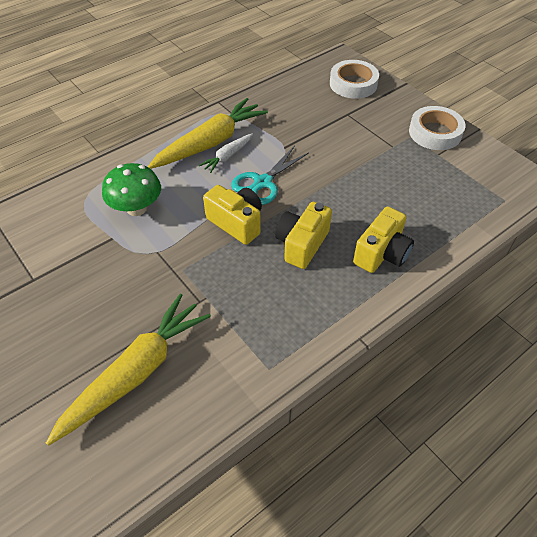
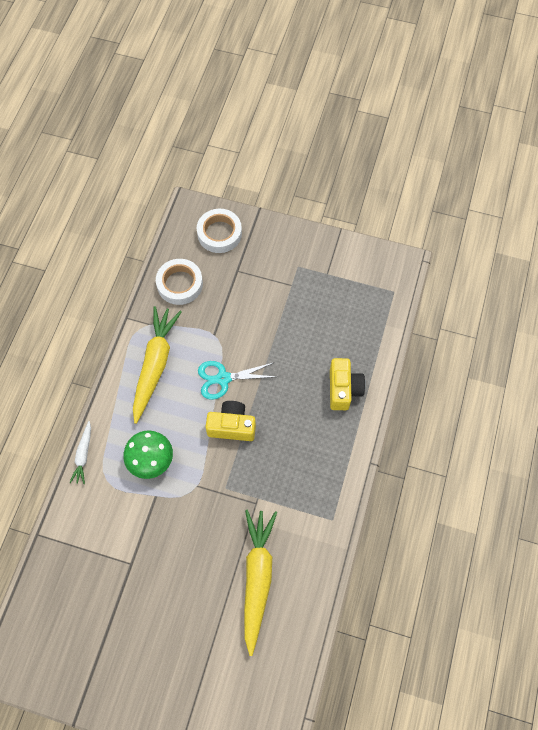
camera: 35 degrees left, 15 degrees up
white carrot [199,133,253,173] -> white carrot moved to [69,421,91,484]
turquoise scissors [231,146,309,205] -> turquoise scissors turned 75 degrees clockwise [198,361,276,400]
yellow camera [275,202,332,269] -> none
white tape [409,106,466,150] -> white tape moved to [156,259,203,305]

